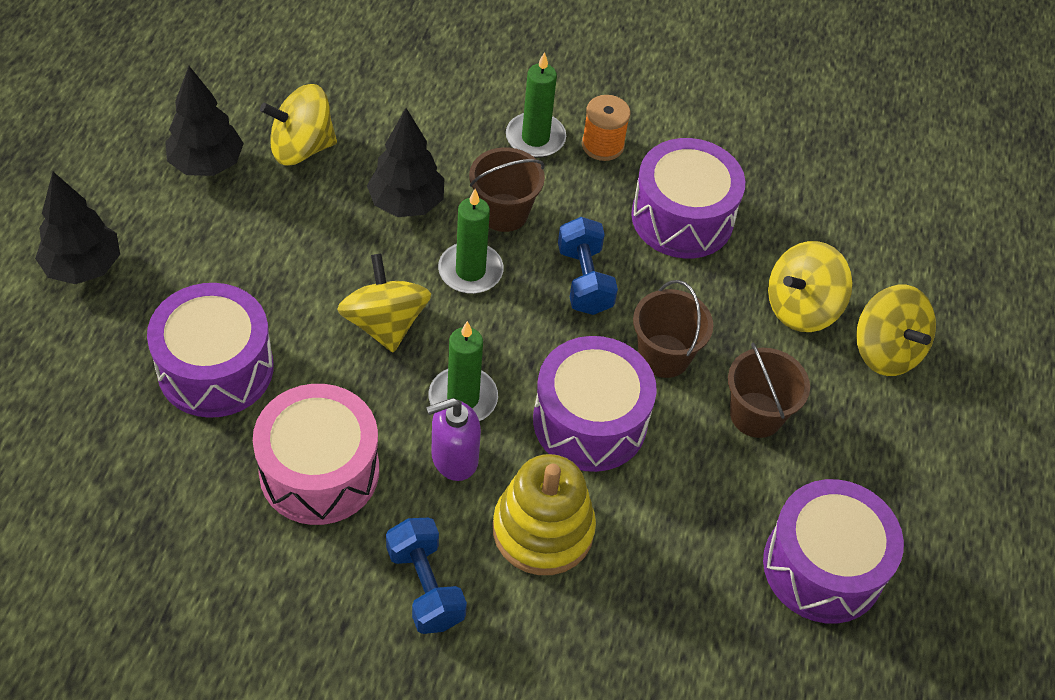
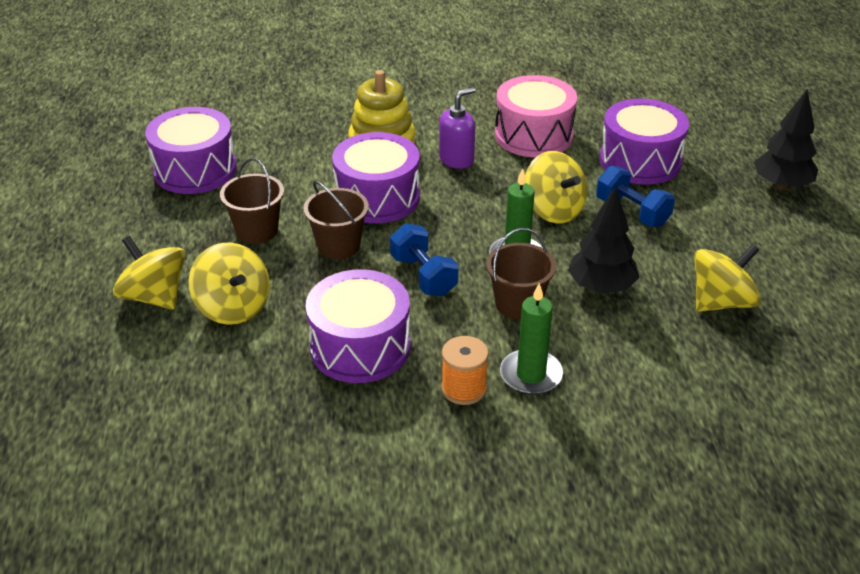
camera: 165 degrees right, 15 degrees down
black tree [165,66,244,176] -> none
blue dumbbell [386,518,467,634] -> blue dumbbell moved to [596,166,675,227]
green candle [428,321,498,421] -> none
yellow spinning top [768,241,853,332] -> yellow spinning top turned 105 degrees clockwise [188,243,270,325]

